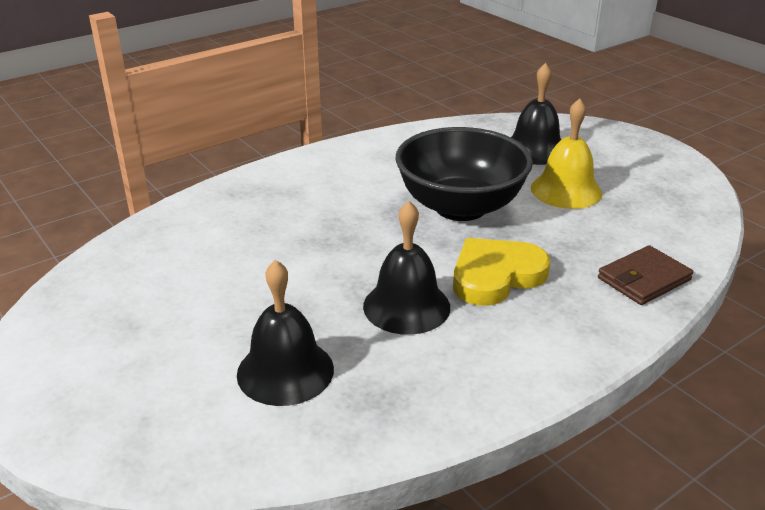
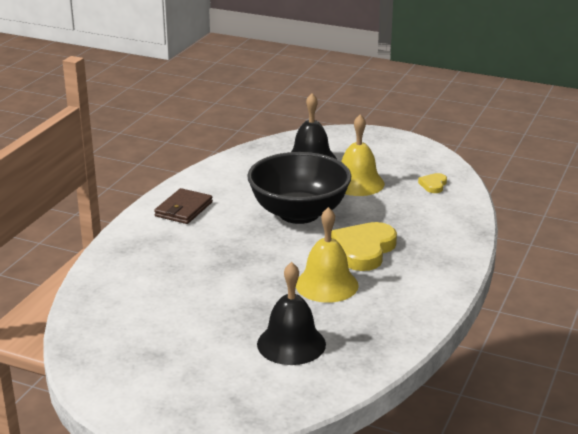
camera: 30 degrees left, 5 degrees down
black bell [363,201,450,335] -> yellow bell [296,207,359,303]
brown wallet [598,245,693,305] -> brown wallet moved to [154,188,213,224]
none -> yellow heart [418,173,447,193]

